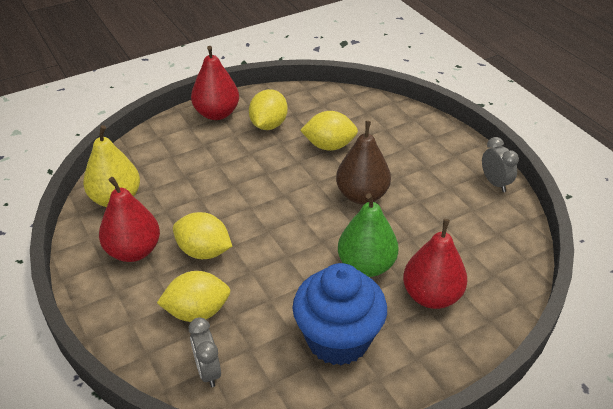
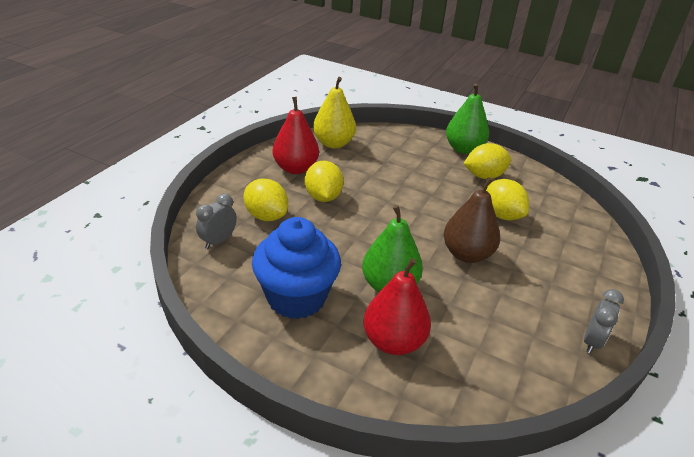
camera: 55 degrees right, 5 degrees down
red pear [191,46,239,120] -> green pear [446,83,489,154]

